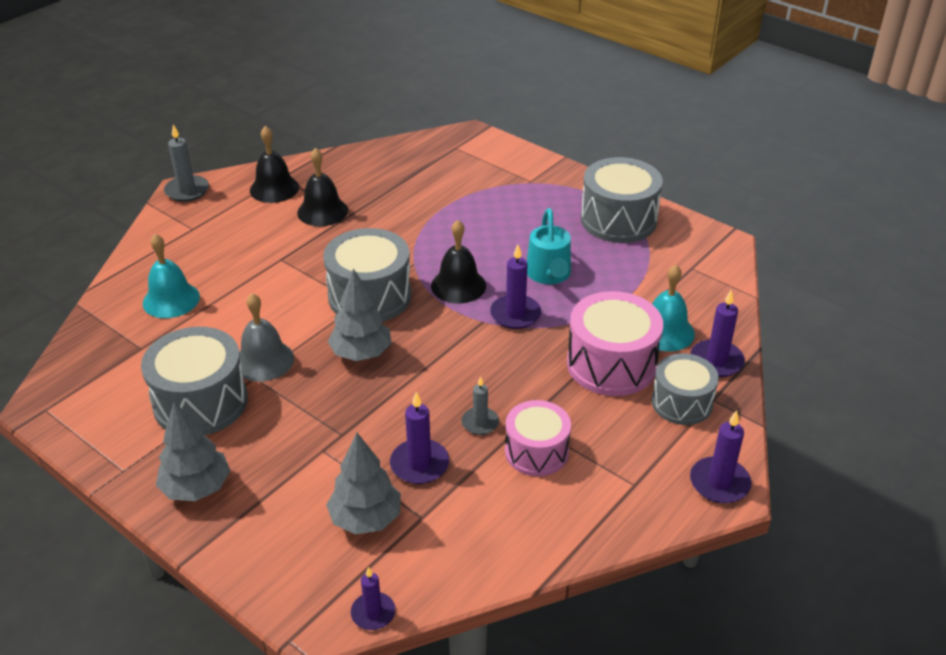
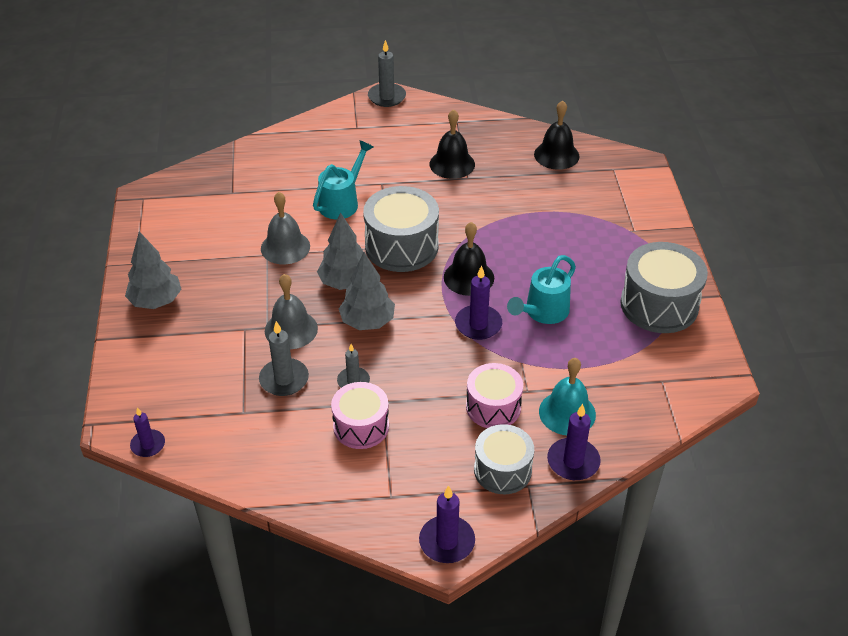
camera: 45 degrees right, 5 degrees up
grey drum [141,327,248,435] -> none
turquoise bell [143,234,200,318] -> none
black bell [250,126,299,203] -> black bell moved to [534,100,579,170]
grey tree [326,433,401,535] -> grey tree moved to [339,252,395,330]
purple candle [390,392,449,484] -> grey candle [259,321,309,396]
pink drum [567,291,663,396] -> pink drum [466,363,523,428], size x0.65
none -> grey bell [265,274,318,349]
none -> turquoise watering can [313,140,373,219]

